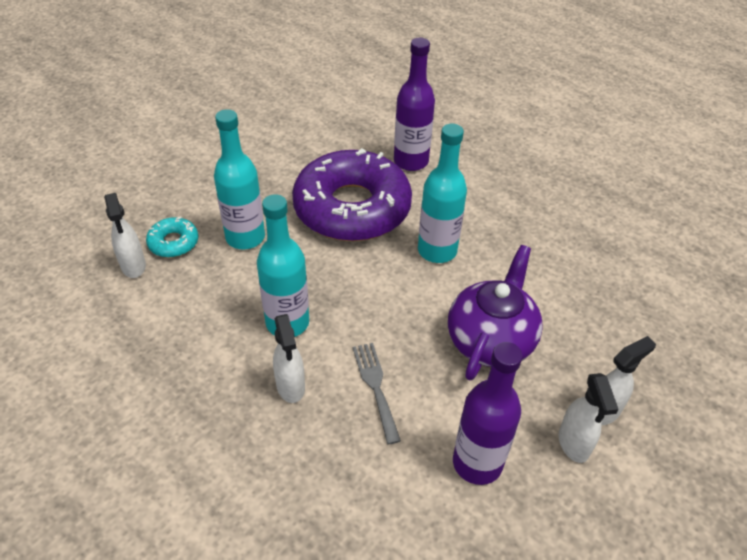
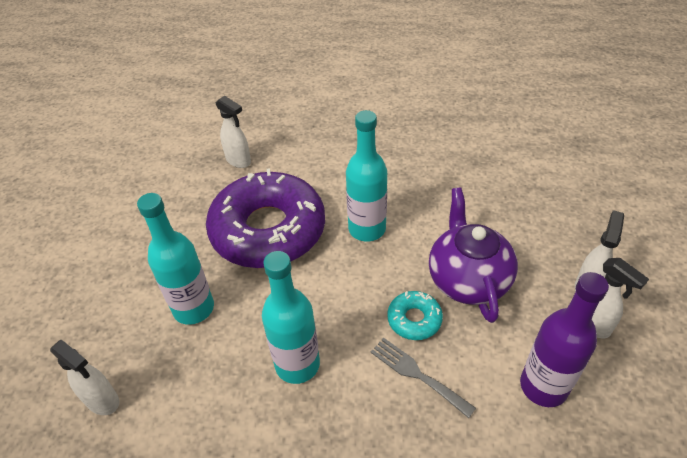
camera: 30 degrees left, 0 degrees up
turquoise donut [146,217,198,258] -> turquoise donut moved to [387,291,443,340]
white spray bottle [273,314,305,403] -> white spray bottle moved to [216,96,251,168]
purple bottle [394,38,435,171] -> none

